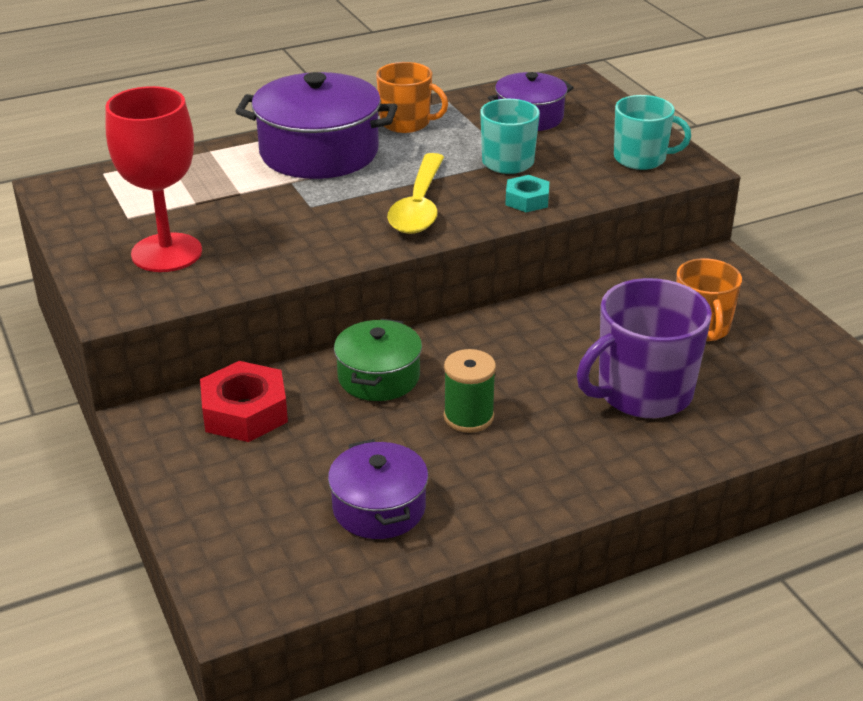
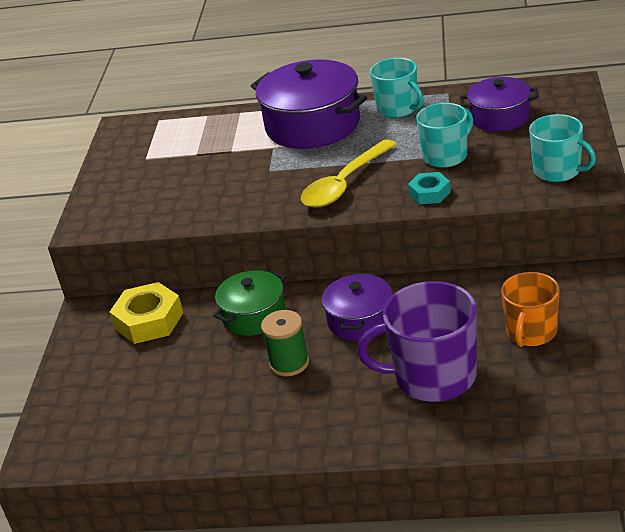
camera: 35 degrees right, 0 degrees up
red goblet [105,86,202,272] -> none
red nut [200,361,288,442] -> yellow nut [109,282,183,344]
purple pot [328,439,428,539] -> purple pot moved to [322,273,392,341]
orange mug [376,62,448,133] -> turquoise mug [370,58,423,118]

